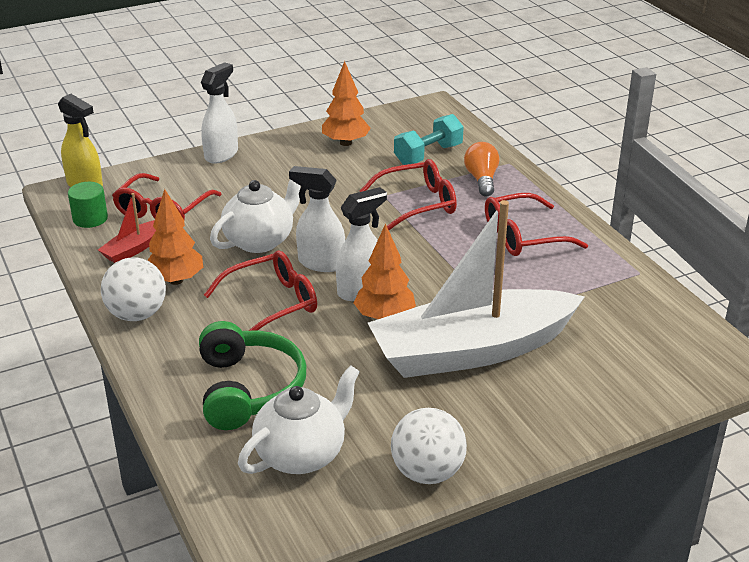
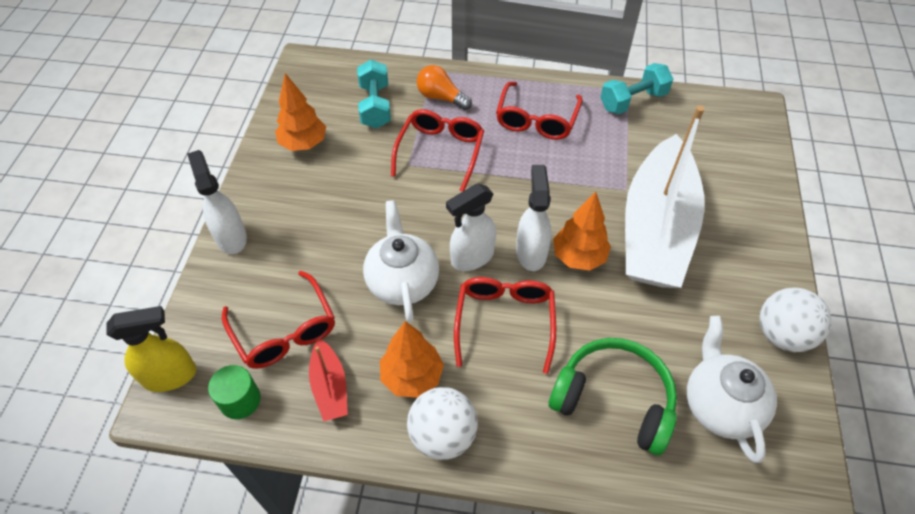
camera: 55 degrees left, 20 degrees up
none -> turquoise dumbbell [600,63,673,114]

